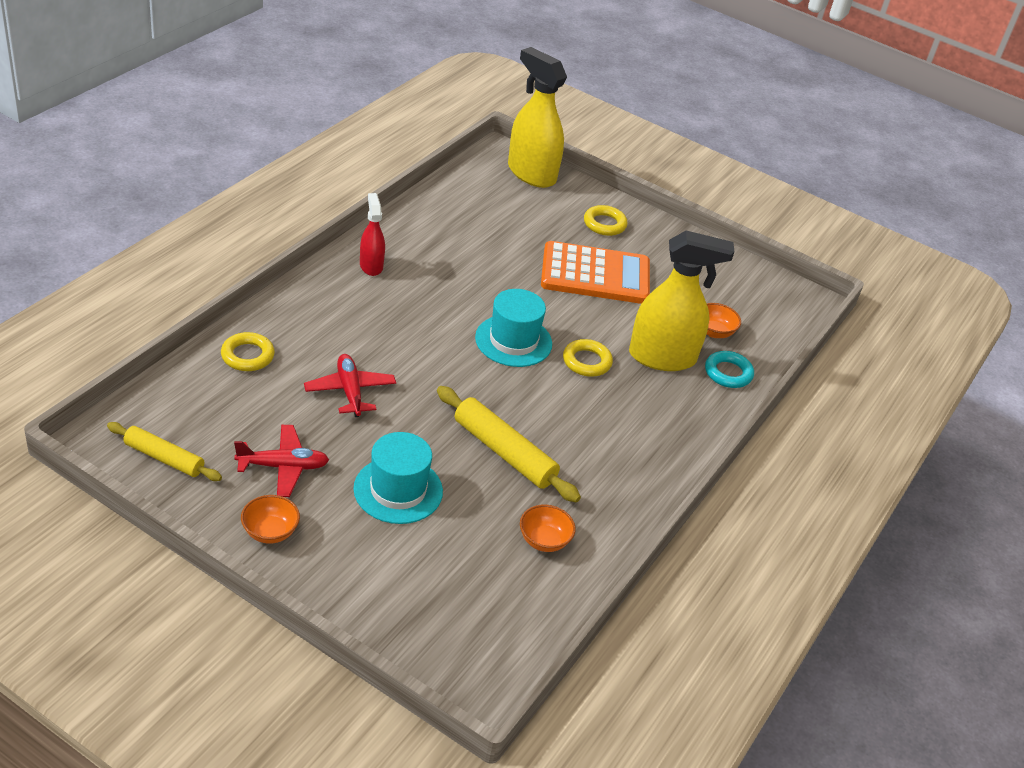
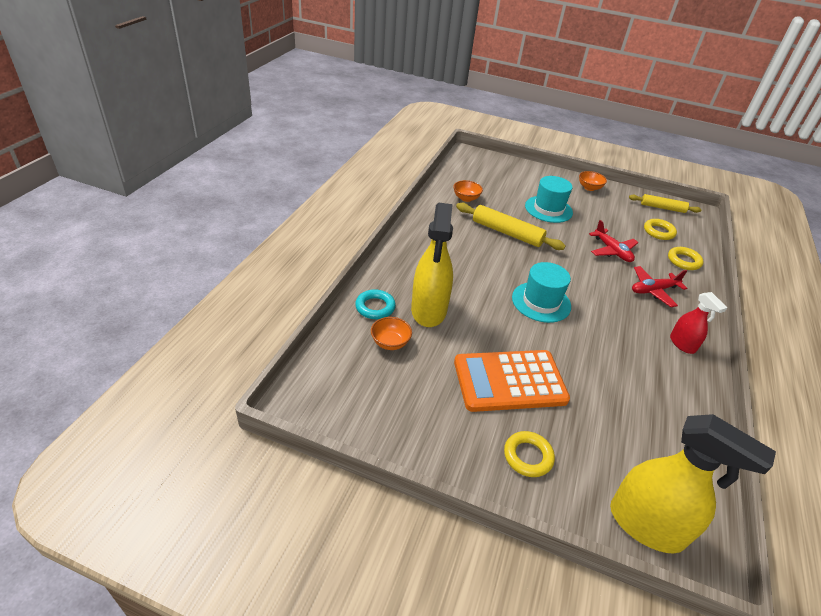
camera: 170 degrees right, 0 degrees up
red plane [234,425,329,497] -> red plane moved to [632,266,687,307]
yellow ring [563,339,613,377] -> yellow ring moved to [644,219,677,240]
yellow spray bottle [629,231,734,371] -> yellow spray bottle turned 75 degrees counterclockwise [411,203,453,327]

